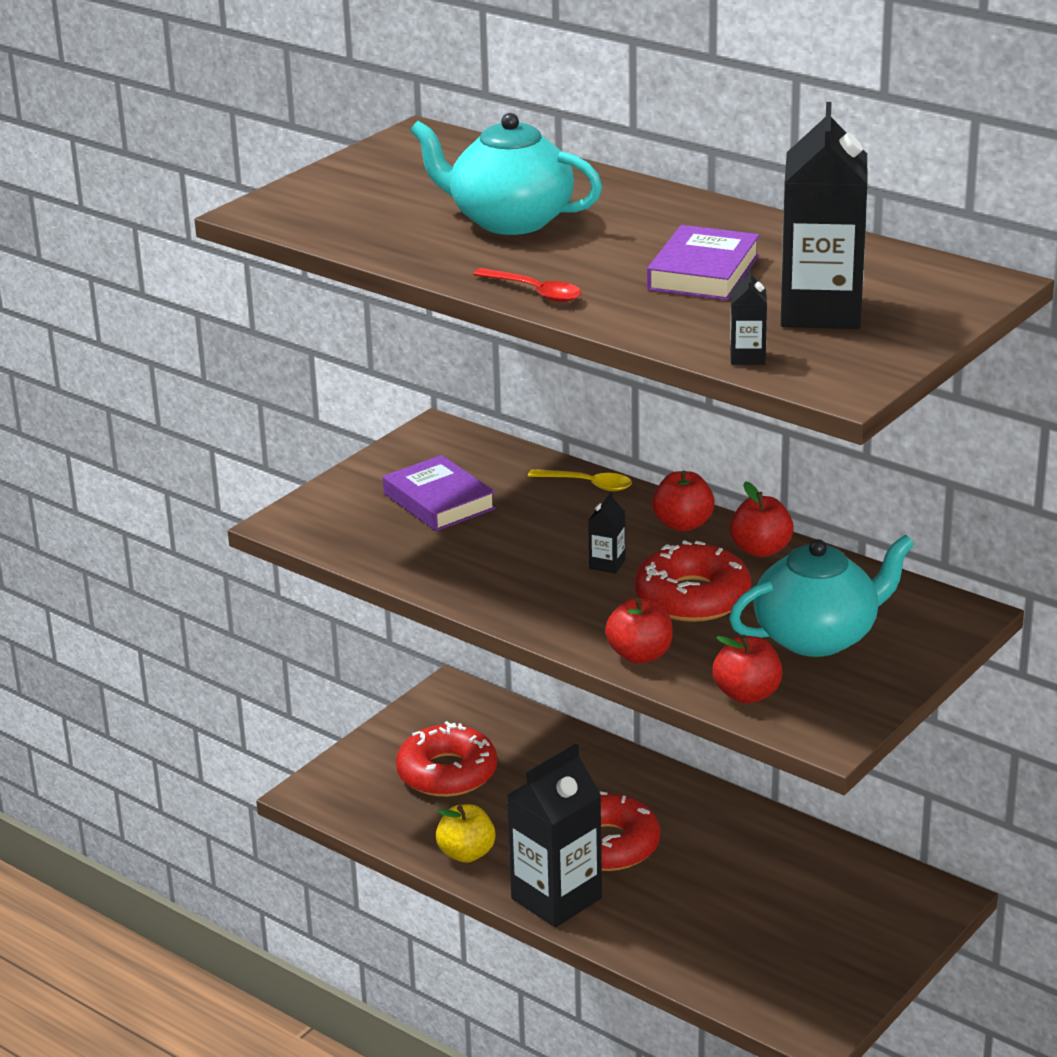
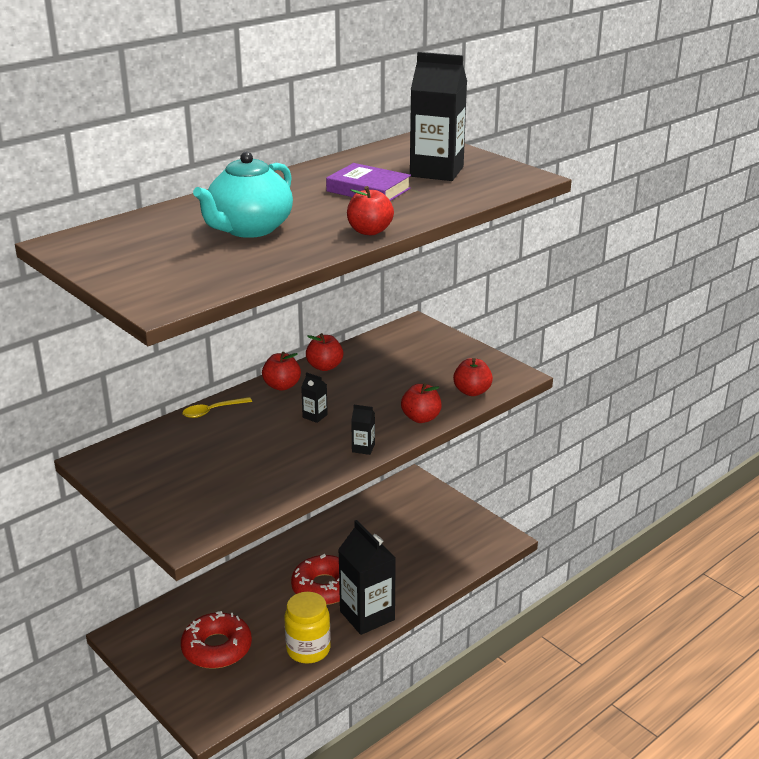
camera: 80 degrees left, 0 degrees up
purple book [383,455,496,531] -> none
yellow apple [436,804,496,863] -> yellow jar [284,592,330,663]
red spoon [473,268,581,302] -> red apple [347,186,394,235]
yellow spoon [528,469,632,491] -> yellow spoon turned 150 degrees counterclockwise [182,397,252,418]
red donut [634,540,751,622] -> none
turquoise teapot [729,534,914,657] -> none
black carton [730,268,767,365] -> black carton moved to [351,405,375,455]

